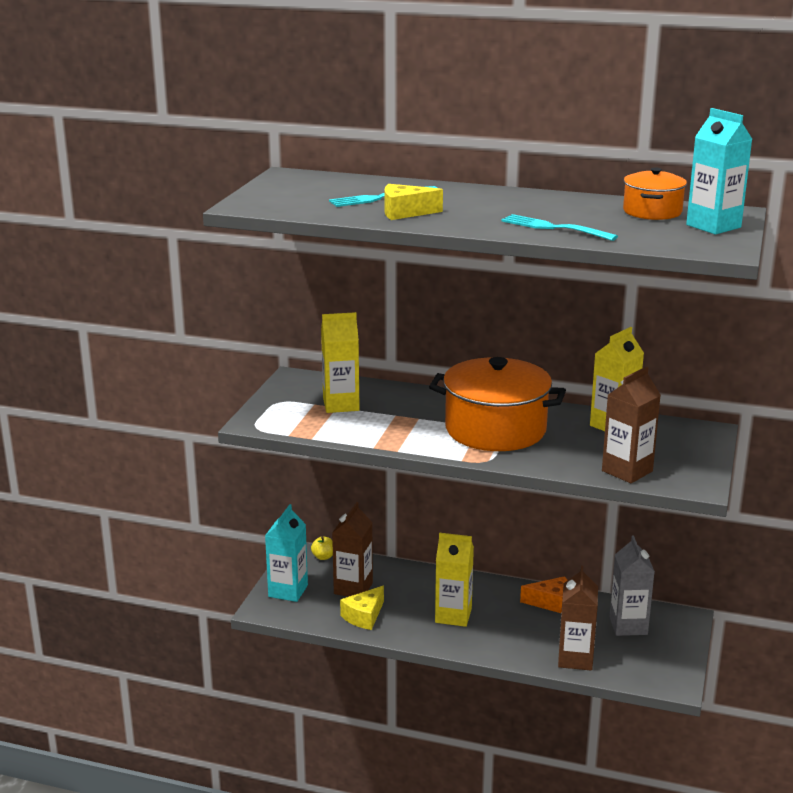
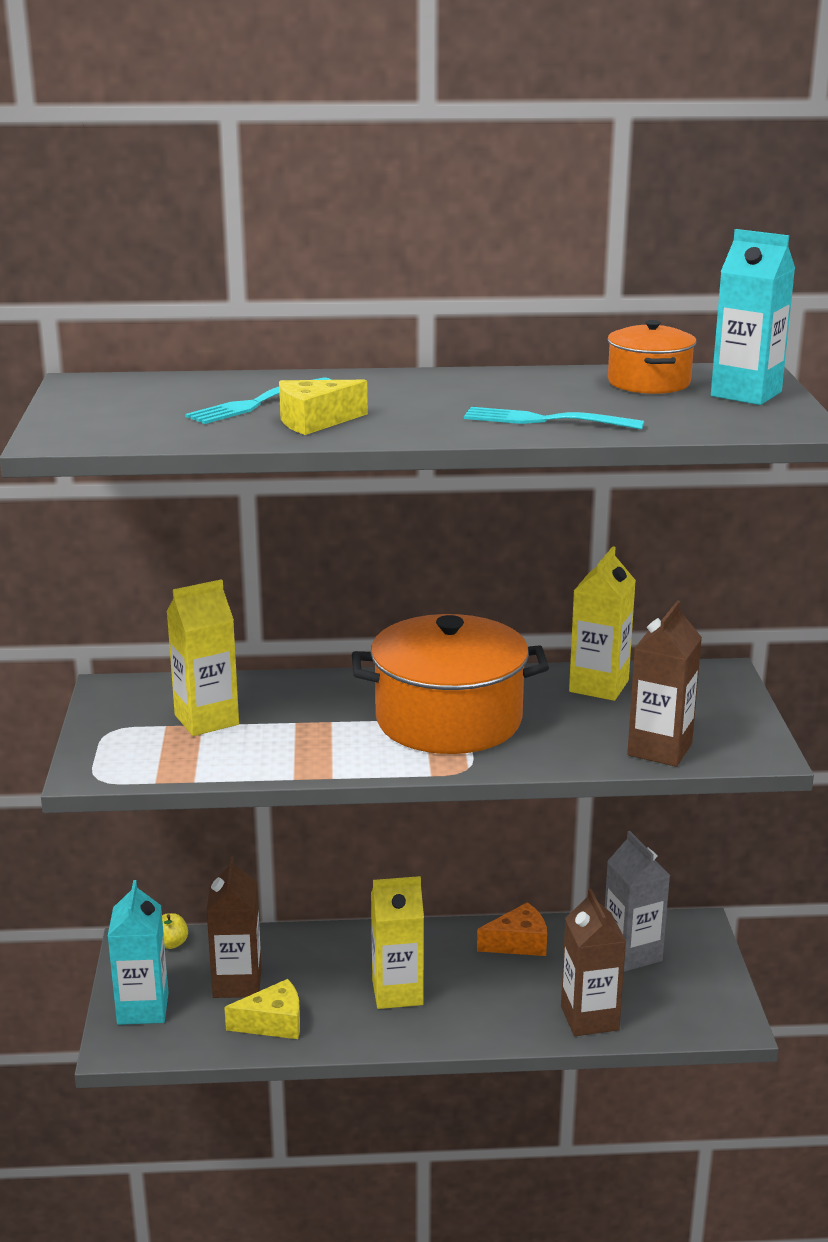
camera: 20 degrees left, 0 degrees up
yellow cheese [340,586,384,630] -> yellow cheese turned 120 degrees counterclockwise [224,979,300,1039]

